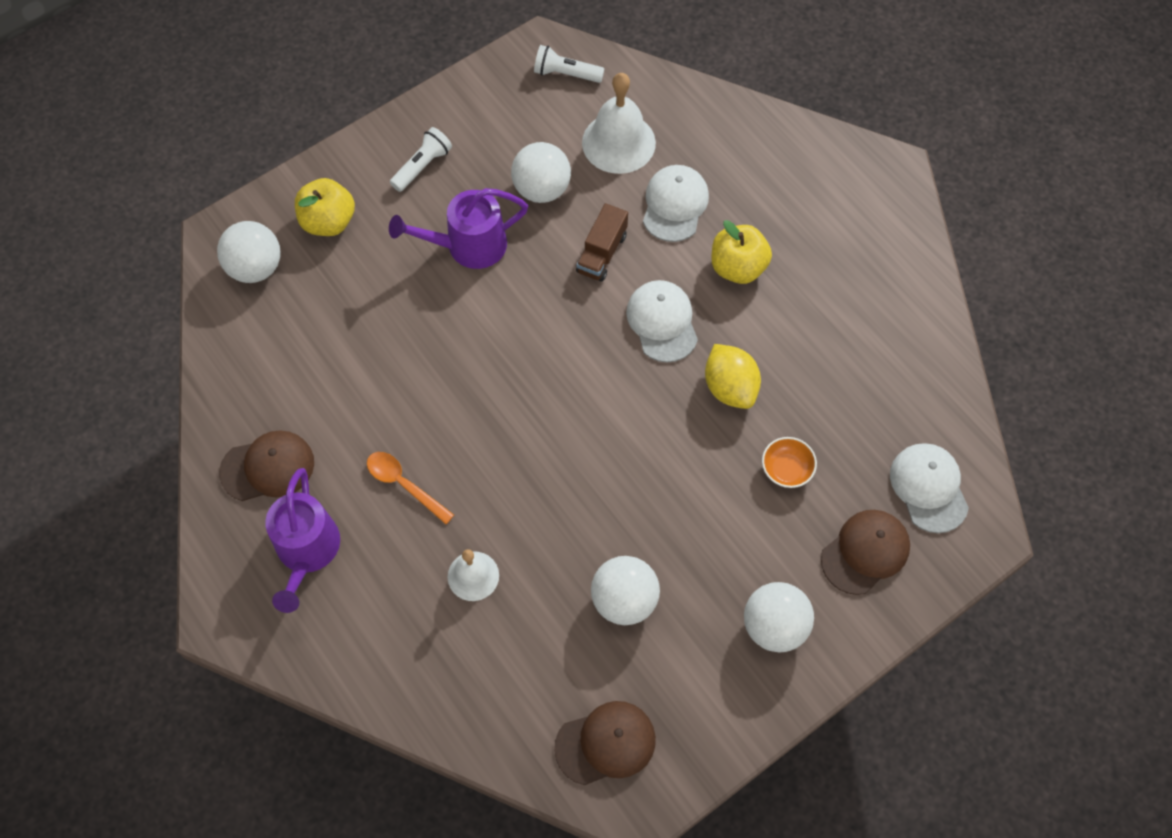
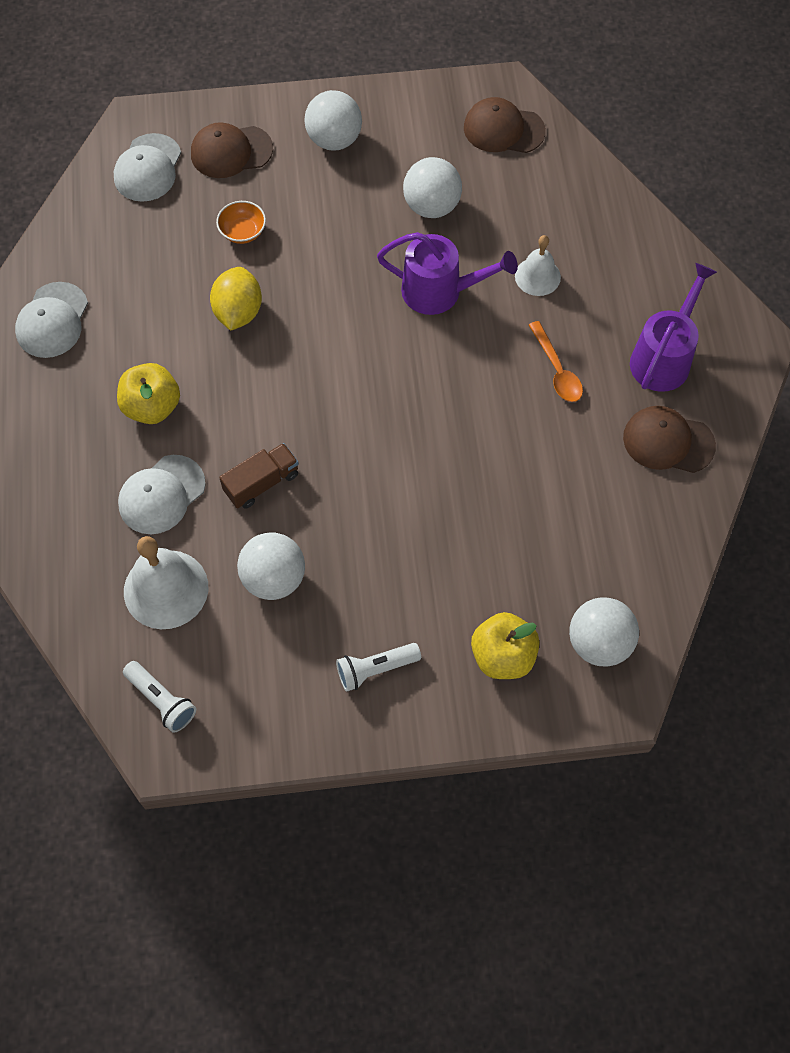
camera: 150 degrees left, 0 degrees up
purple watering can [389,188,528,269] -> purple watering can moved to [377,232,518,315]
white cap [626,280,698,362] -> white cap moved to [15,282,88,358]

